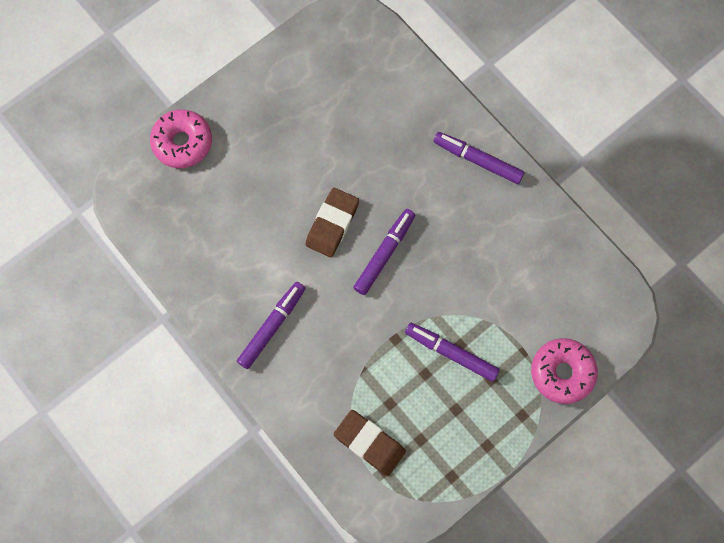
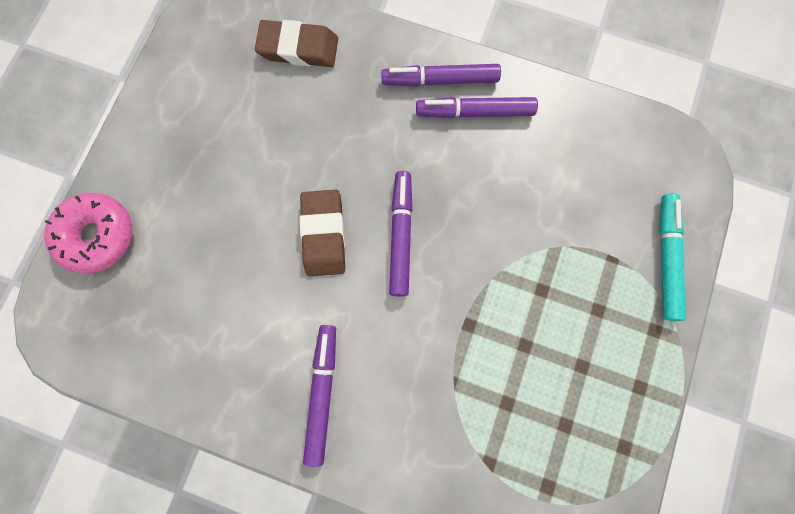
camera: 30 degrees left, 5 degrees up
brown eraser [334,410,406,476] -> brown eraser moved to [255,20,338,67]
purple marker [405,323,500,382] -> purple marker moved to [416,97,538,118]
pink donut [531,338,598,404] -> turquoise marker [659,194,686,321]

